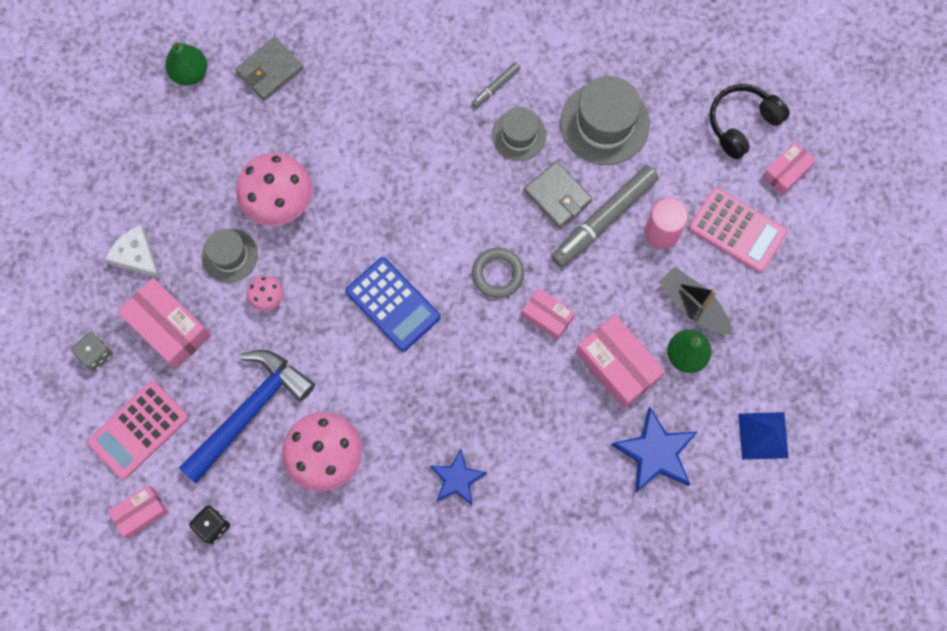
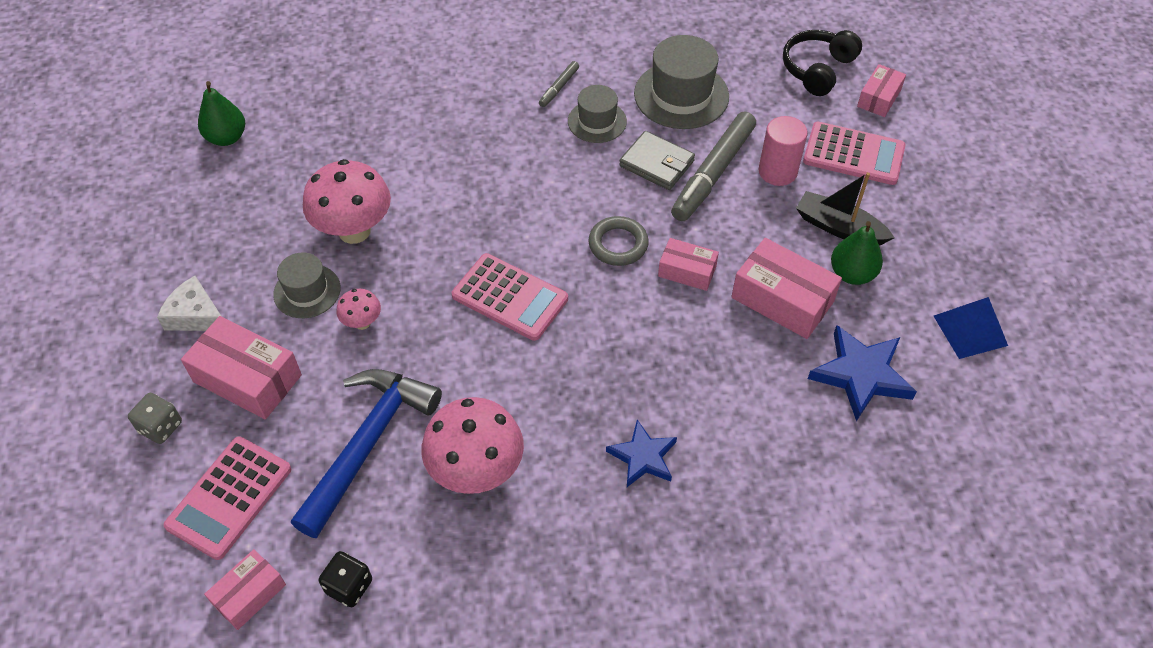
camera: 15 degrees left, 20 degrees down
grey wallet [235,37,303,101] -> none
blue calculator [345,257,440,352] -> pink calculator [452,253,568,341]

